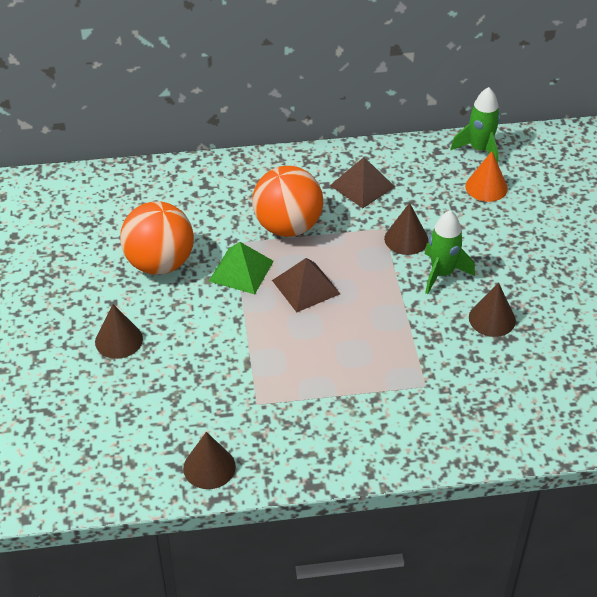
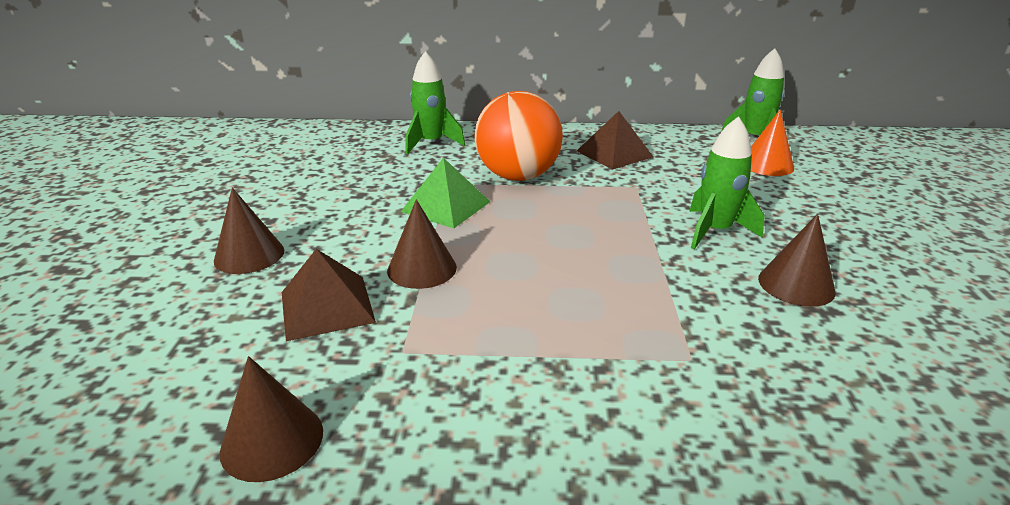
camera: 10 degrees right, 15 degrees down
orange ball [120,201,194,275] -> none
brown pyramid [272,258,340,312] -> brown pyramid moved to [282,249,376,341]
brown cone [384,203,428,255] -> brown cone moved to [387,199,457,289]
none -> green rocket [405,51,465,154]

